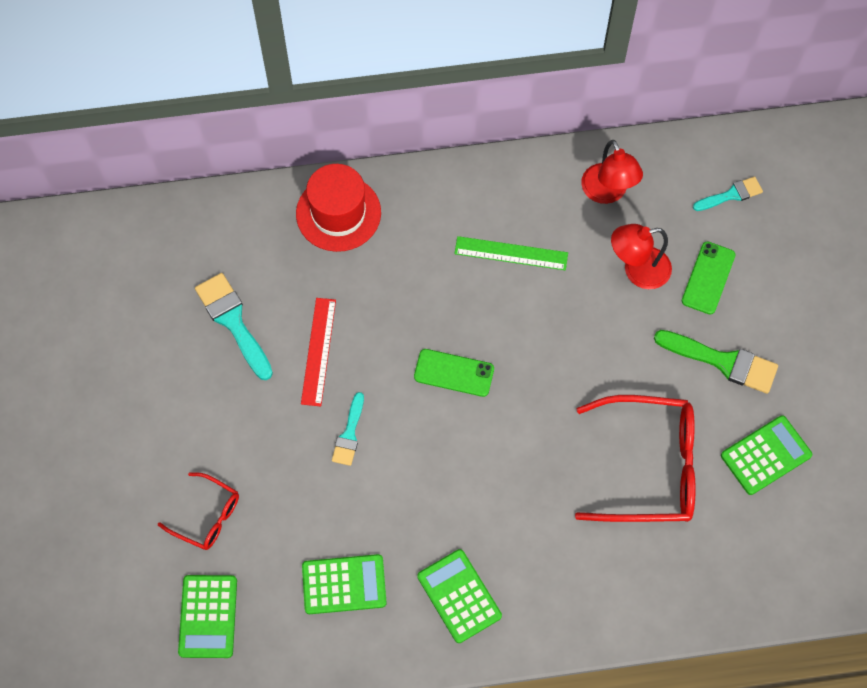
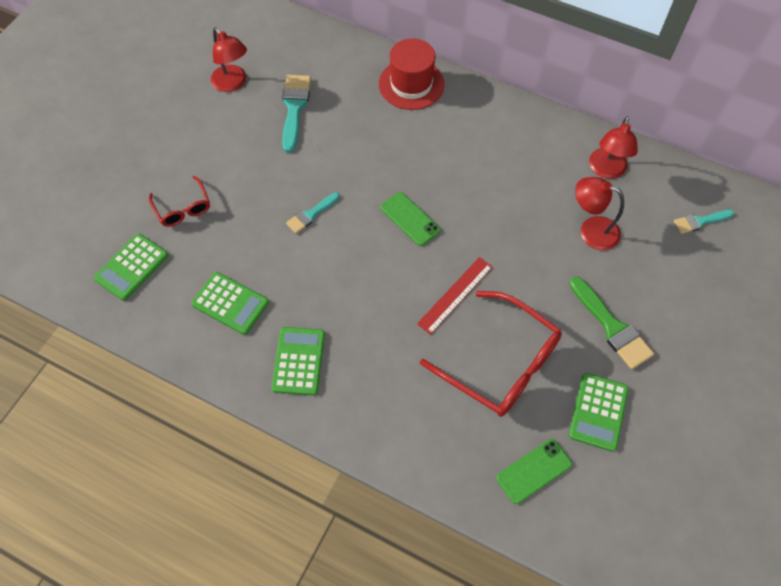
camera: 35 degrees right, 5 degrees down
red ruler [301,298,336,406] -> red ruler moved to [417,257,493,335]
green ruler [454,236,568,270] -> none
green phone [682,241,736,314] -> green phone moved to [497,439,572,504]
turquoise brush [693,176,763,211] -> turquoise brush turned 150 degrees clockwise [674,210,734,234]
green calculator [721,415,812,495] -> green calculator turned 105 degrees clockwise [569,373,629,452]
none -> red lamp [211,28,247,92]

